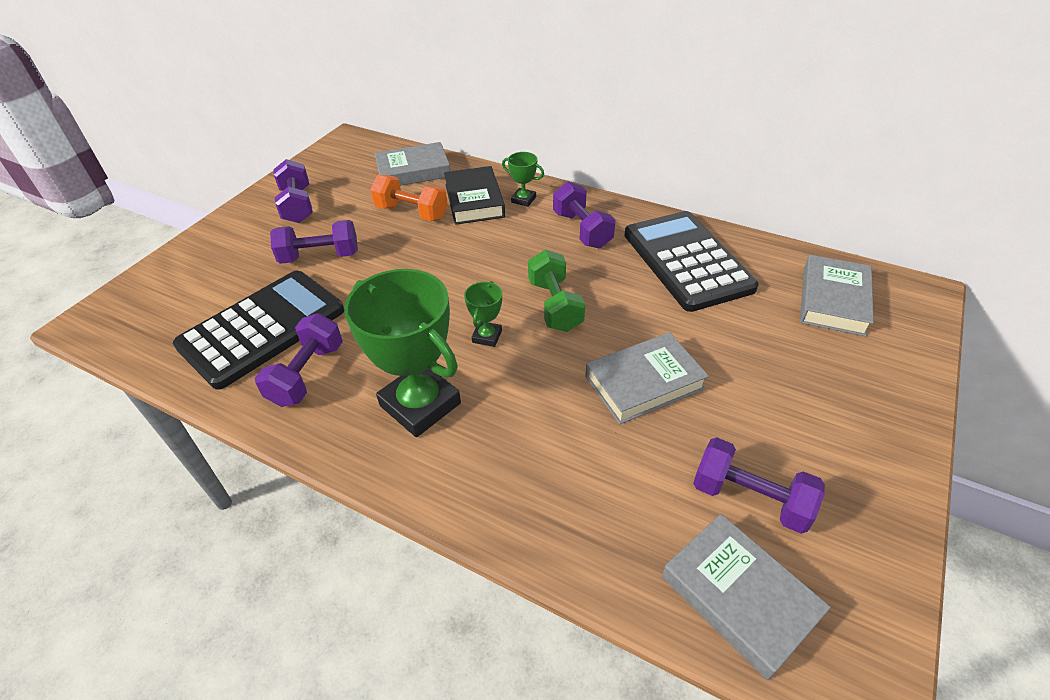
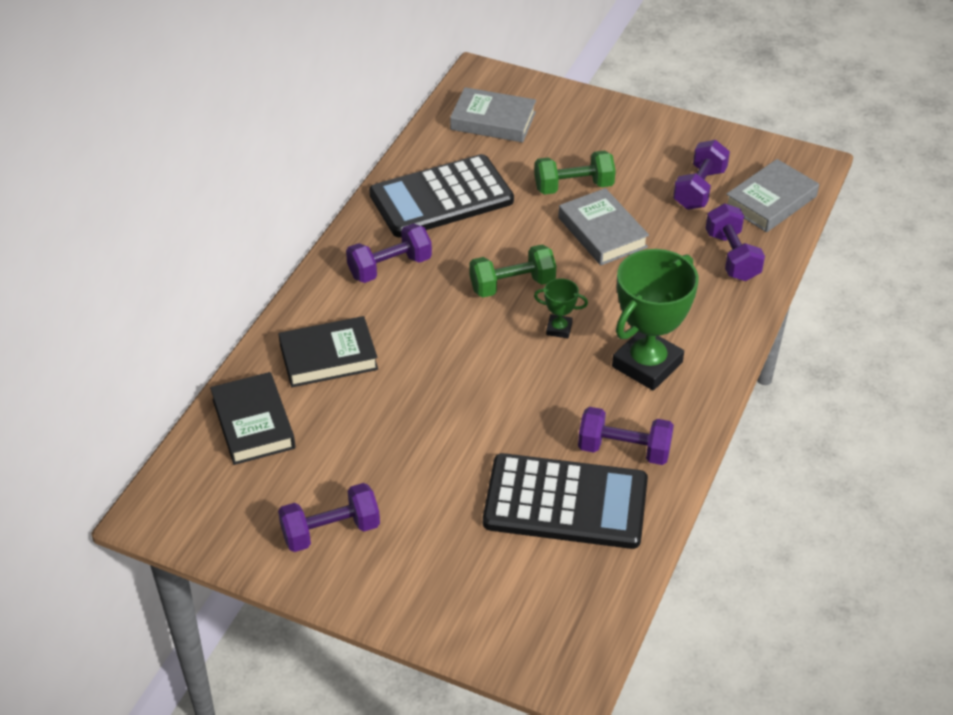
camera: 95 degrees left, 0 degrees up
black calculator [173,271,344,390] -> black calculator turned 150 degrees clockwise [483,453,648,549]
purple dumbbell [270,220,358,264] -> purple dumbbell moved to [706,204,765,281]
orange dumbbell [370,175,448,221] -> none
grey book [375,142,450,186] -> black book [210,372,296,465]
green trophy [502,152,544,207] -> none
none -> green dumbbell [534,151,616,195]

